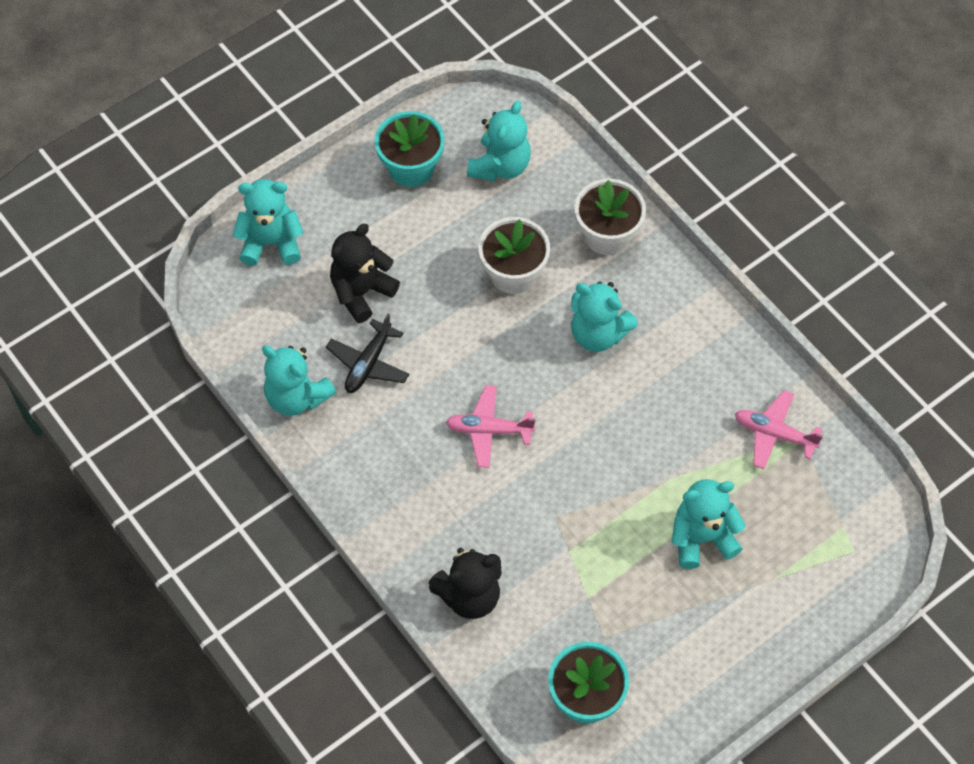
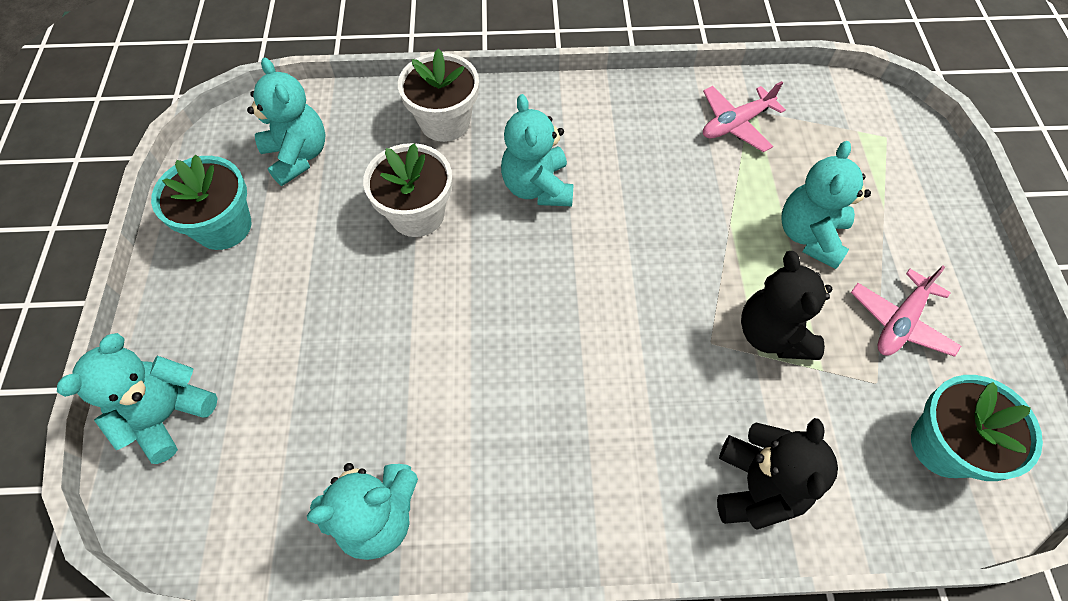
camera: 55 degrees left, 0 degrees up
black plane [326,314,409,393] -> none
black teddy bear [330,224,400,323] -> black teddy bear moved to [741,251,832,360]
pink plane [446,385,536,468] -> pink plane moved to [851,266,961,357]
turquoise teddy bear [571,281,638,352] -> turquoise teddy bear turned 105 degrees clockwise [501,94,574,206]

